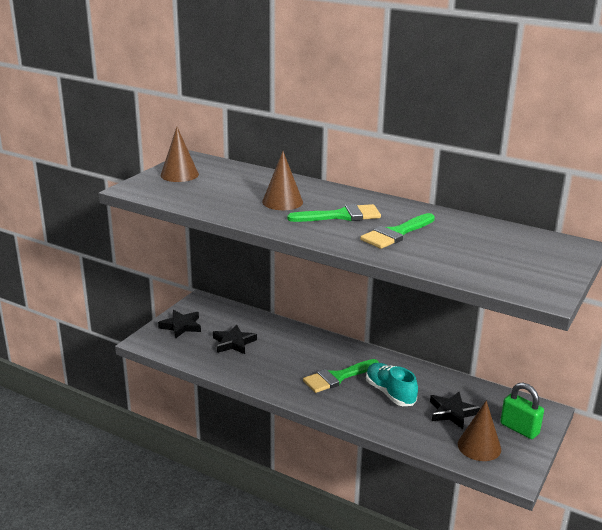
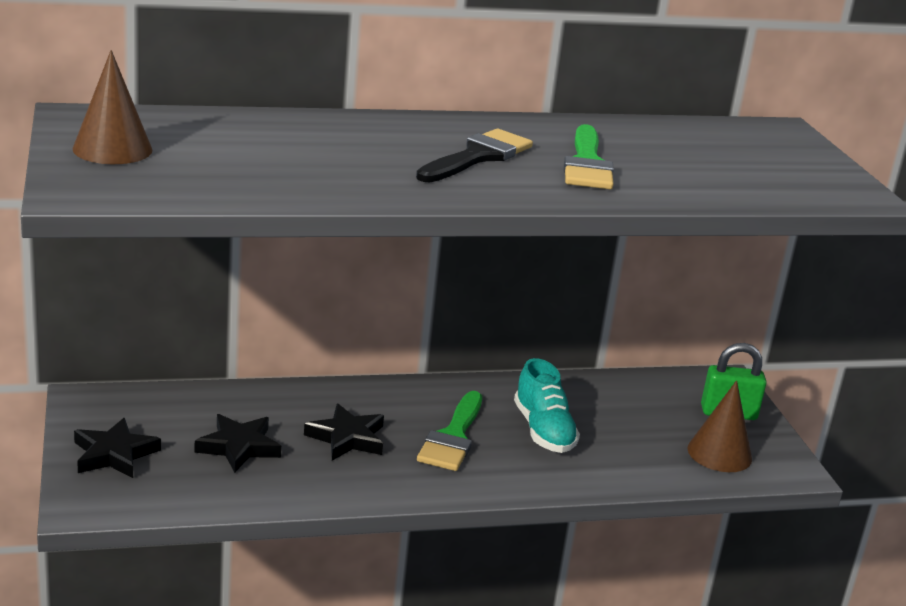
camera: 45 degrees left, 0 degrees up
brown cone [262,151,303,210] -> none
green brush [287,204,381,222] -> black brush [416,129,533,182]
turquoise shoe [366,363,418,406] -> turquoise shoe turned 120 degrees counterclockwise [514,358,580,453]
black star [430,392,480,429] -> black star moved to [304,403,384,461]

